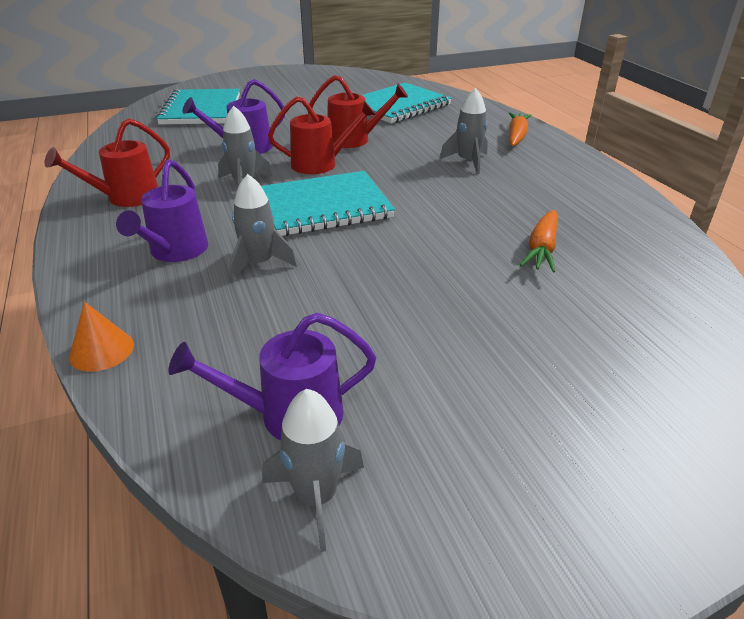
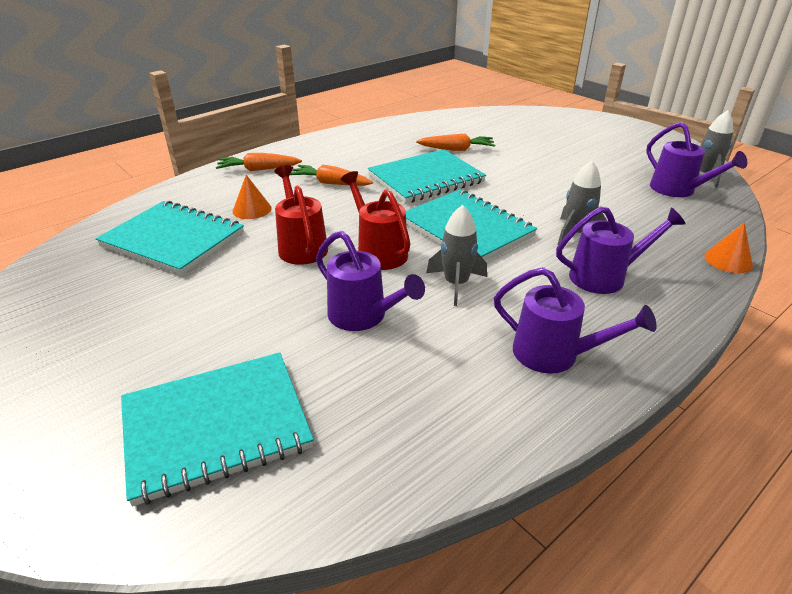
camera: 110 degrees left, 0 degrees up
red watering can [44,118,170,207] -> purple watering can [494,267,657,374]
grey rocket [440,88,488,174] -> orange carrot [290,165,373,186]
none -> orange cone [233,175,272,219]
none -> turquoise notebook [368,149,486,203]

